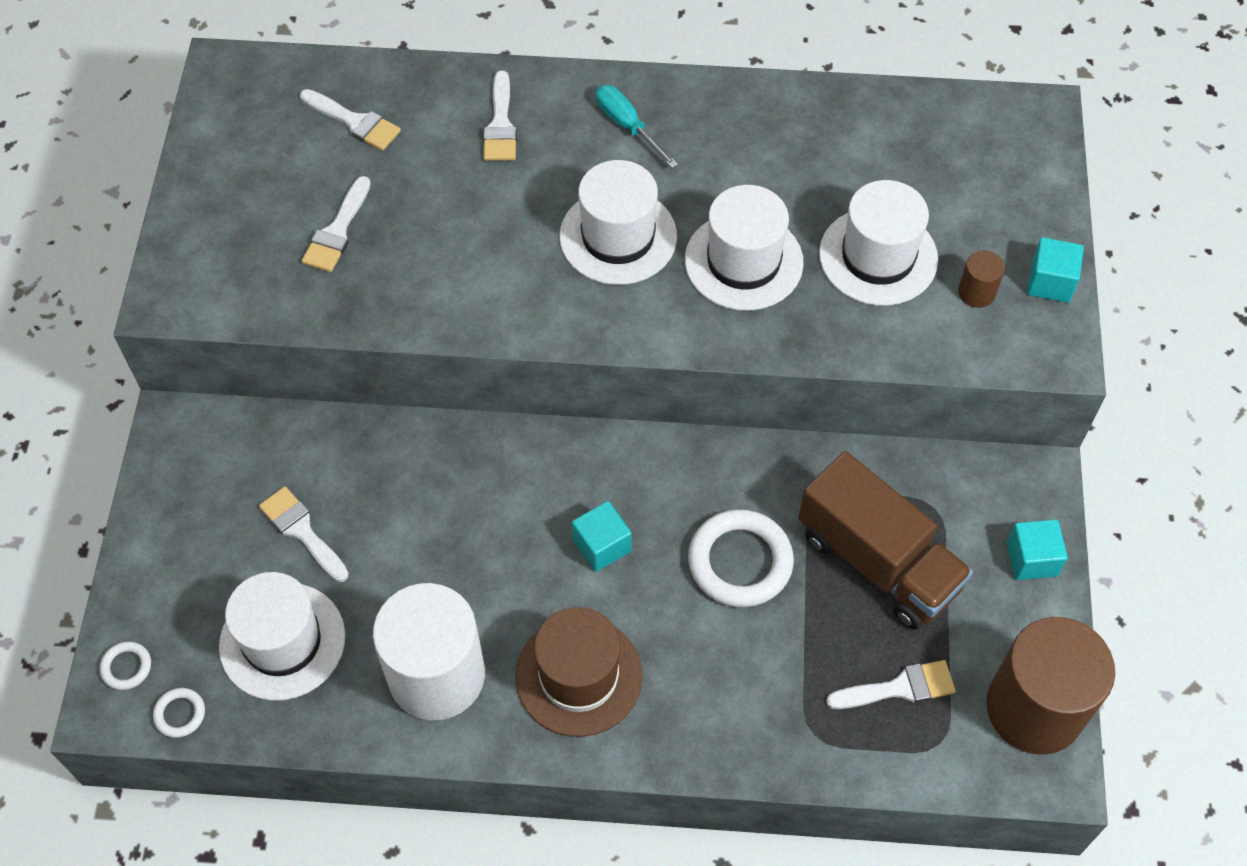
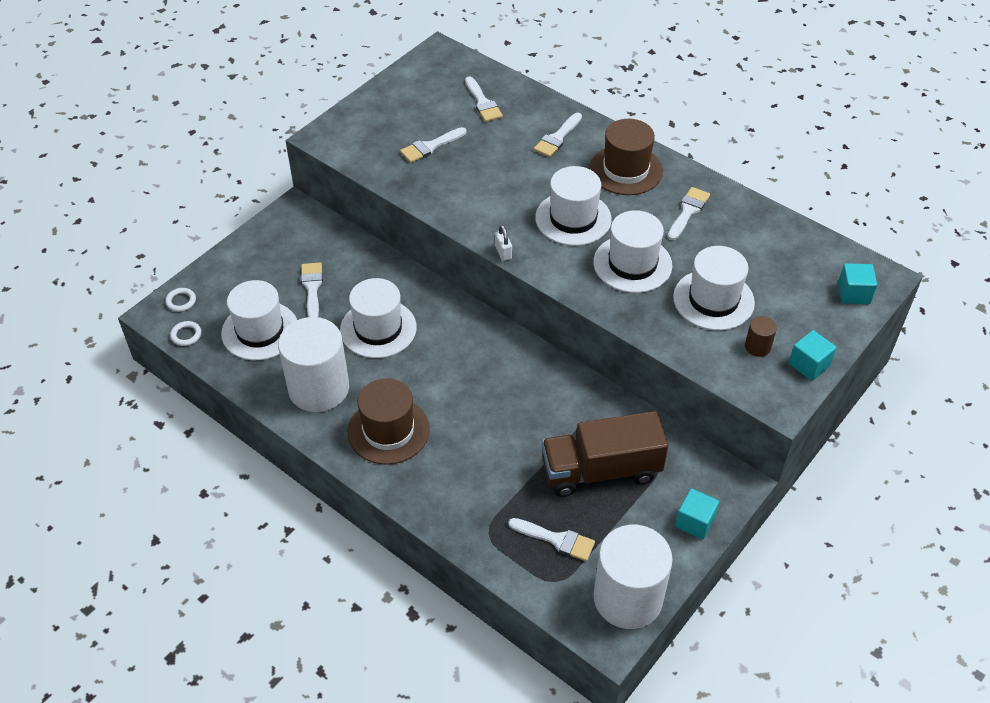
camera: 35 degrees right, 10 degrees down
turquoise cube [572,501,632,572] -> turquoise cube moved to [838,263,877,304]
turquoise screwdriver [596,85,678,168] -> brown hat [589,119,663,195]
white ring [688,509,794,607] -> none
brown truck [798,451,973,630] -> brown truck turned 90 degrees clockwise [541,411,668,497]
brown cylinder [986,617,1115,755] -> white cylinder [594,525,673,629]
none -> white hat [340,278,417,358]
none -> white padlock [495,225,512,261]
none -> white brush [668,187,710,240]

